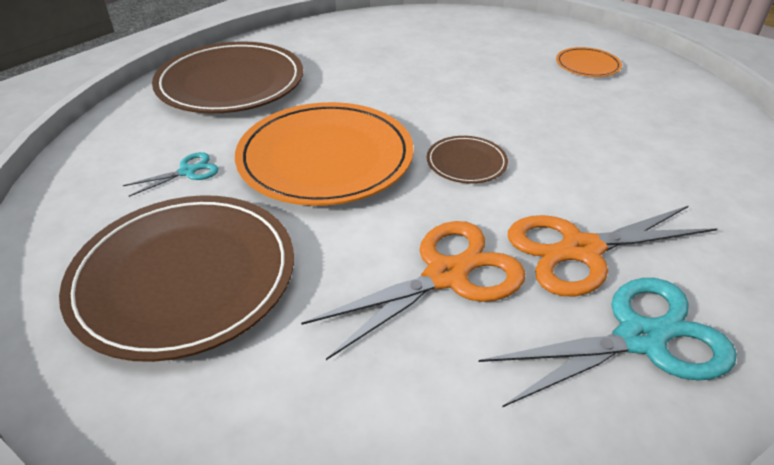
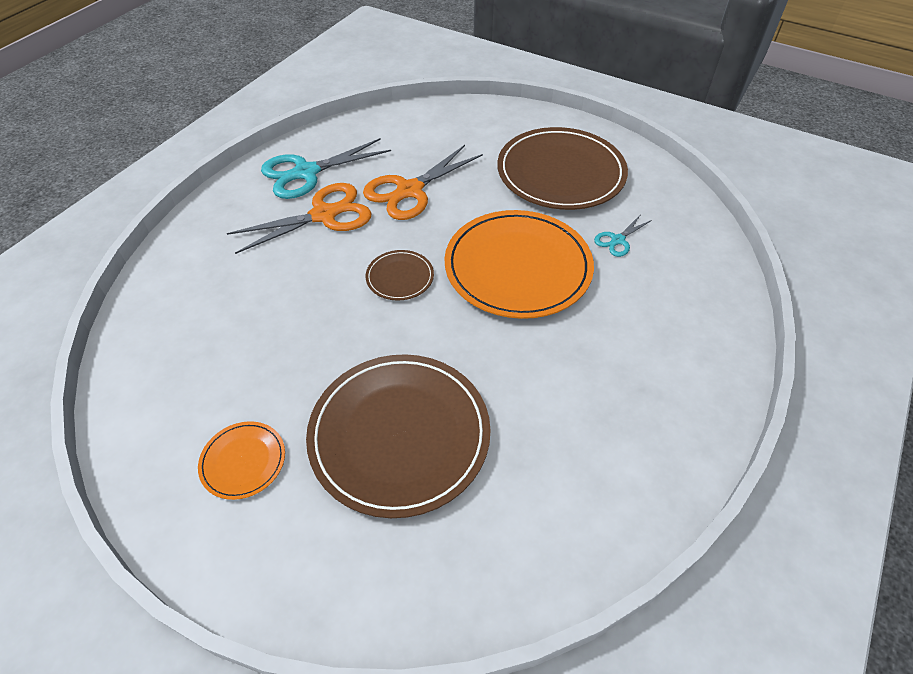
camera: 170 degrees right, 10 degrees up
brown plate [152,41,303,113] -> brown plate moved to [306,354,491,518]

